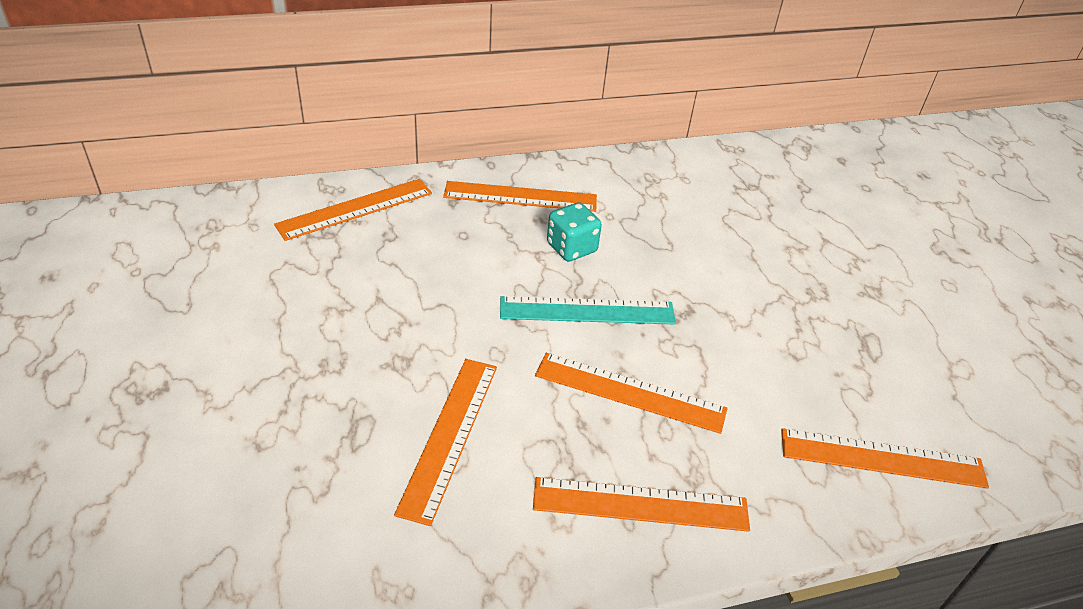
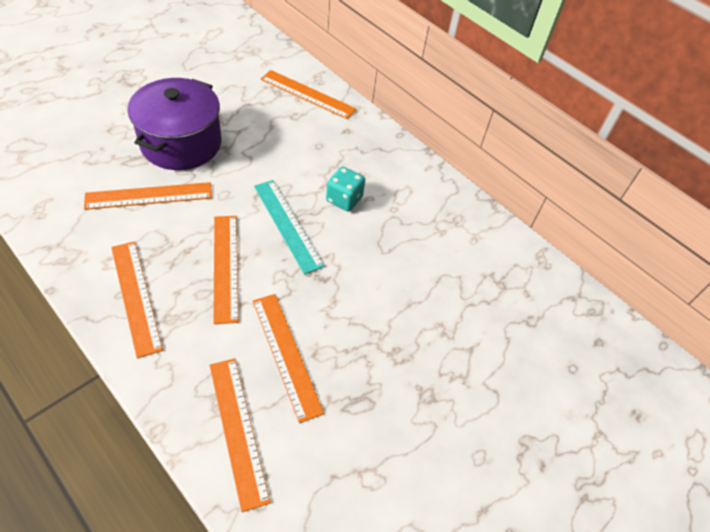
camera: 60 degrees right, 10 degrees up
orange ruler [443,181,597,212] -> orange ruler moved to [253,294,324,423]
none -> purple pot [128,78,221,170]

